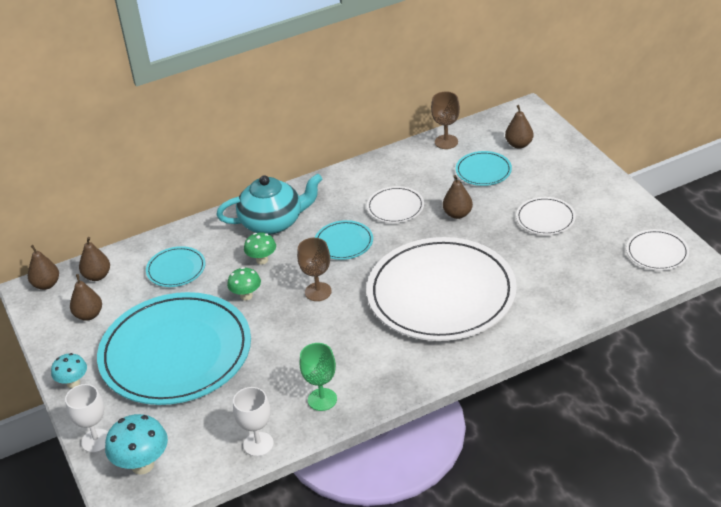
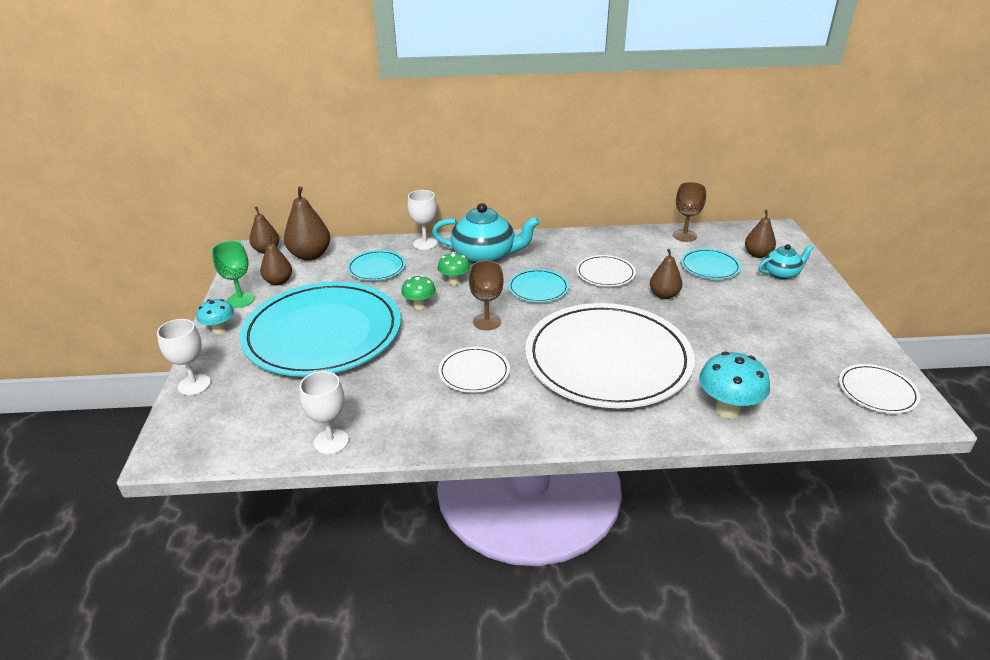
camera: 20 degrees right, 5 degrees down
brown pear [79,237,110,281] -> brown pear [284,186,330,261], size x1.55
turquoise mushroom [105,414,168,475] -> turquoise mushroom moved to [699,352,770,419]
green goblet [299,343,337,411] -> green goblet moved to [212,241,255,308]
white plate [516,197,576,235] -> white plate moved to [439,347,510,393]
none -> white goblet [407,190,437,250]
none -> turquoise teapot [758,244,814,279]

